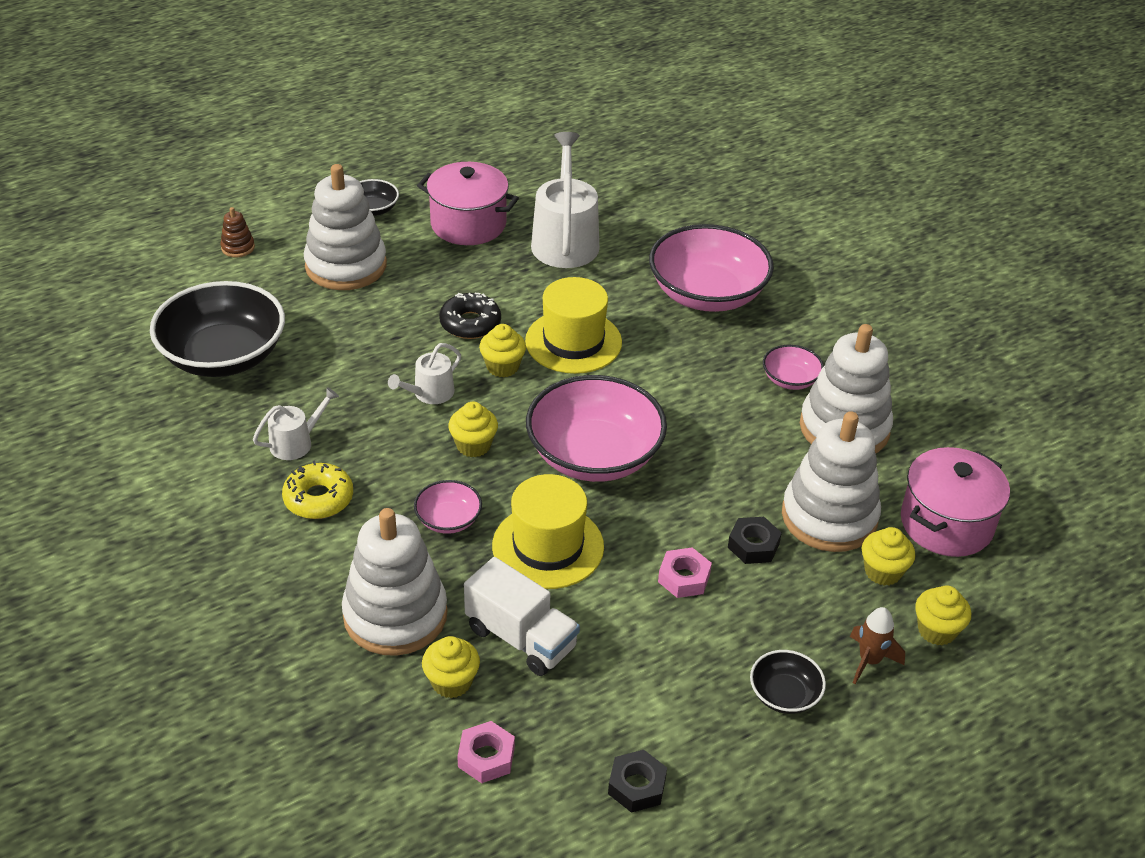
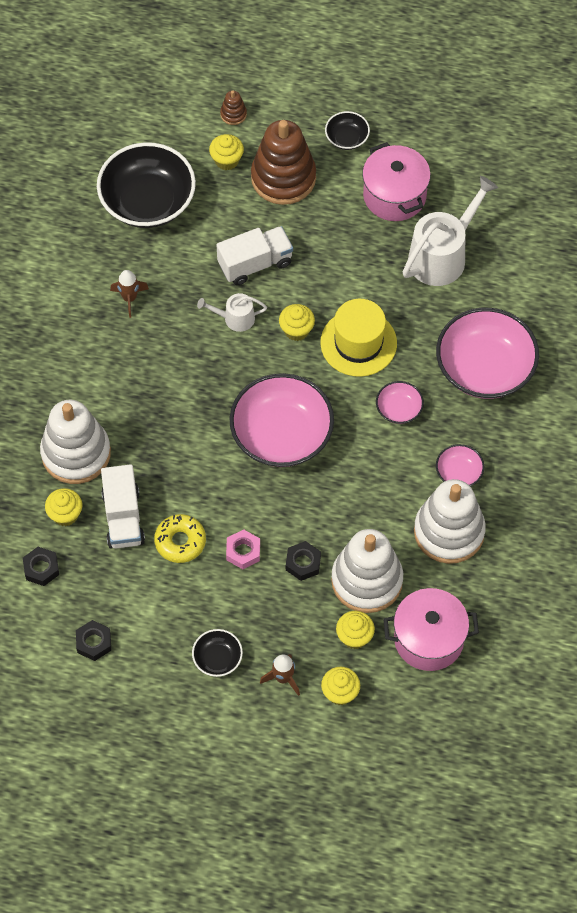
camera: 45 degrees right, 20 degrees up
white watering can [253,387,339,460] -> brown rocket [110,270,149,318]
yellow donut [282,461,353,519] -> yellow donut moved to [154,514,206,563]
white stacking toy [304,164,387,290] -> brown stacking toy [251,120,316,205]
pink bowl [414,480,482,534] -> pink bowl moved to [376,381,424,424]
black donut [439,293,501,339] -> none
yellow cupcake [448,402,498,457] -> yellow cupcake moved to [209,134,244,170]
pink nut [457,721,515,783] -> black nut [23,547,59,586]
yellow hat [492,474,604,589] -> none
none -> white truck [216,226,293,285]

